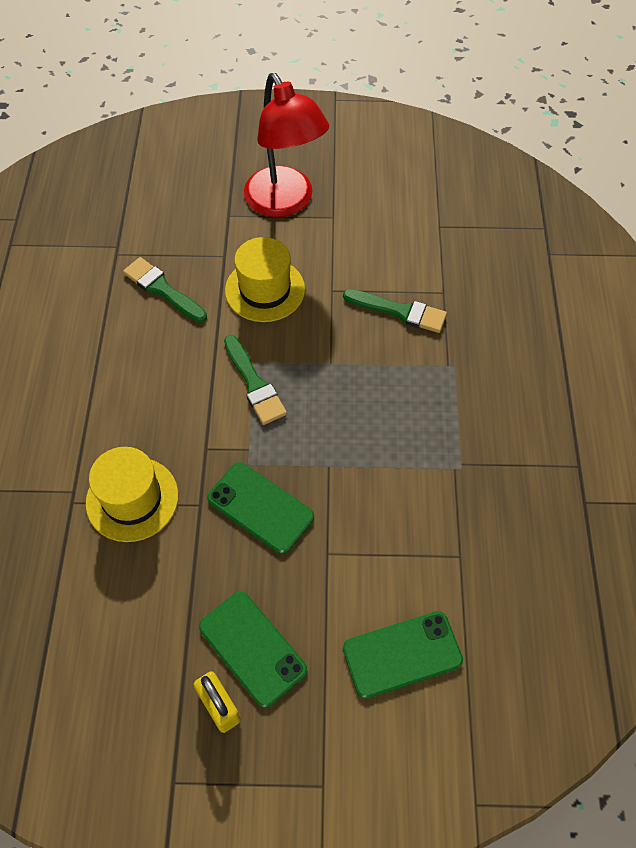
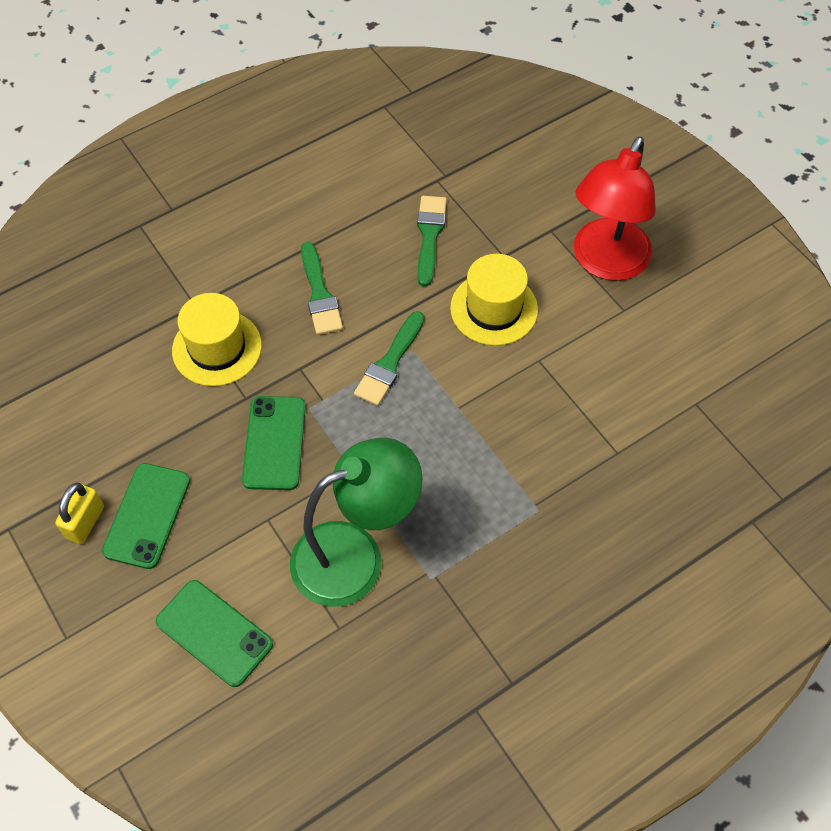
camera: 55 degrees right, 0 degrees up
green brush [343,289,447,333] -> green brush moved to [301,242,343,335]
none -> green lamp [290,438,422,607]

